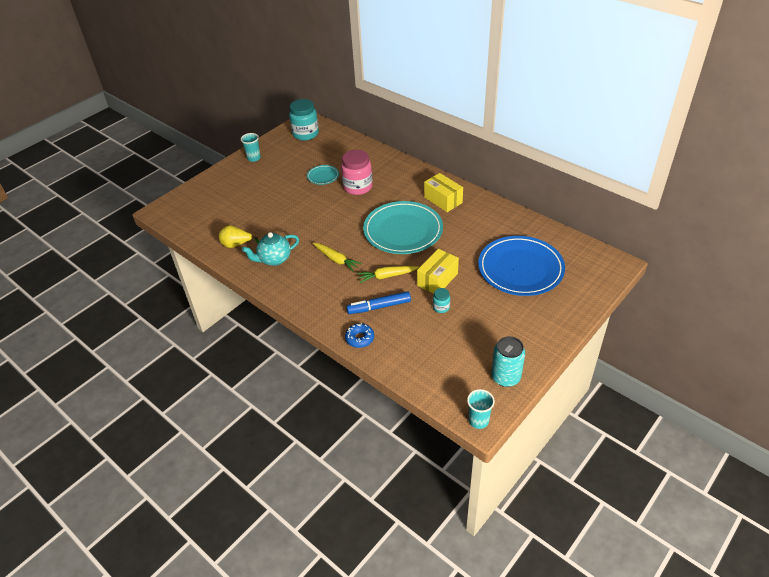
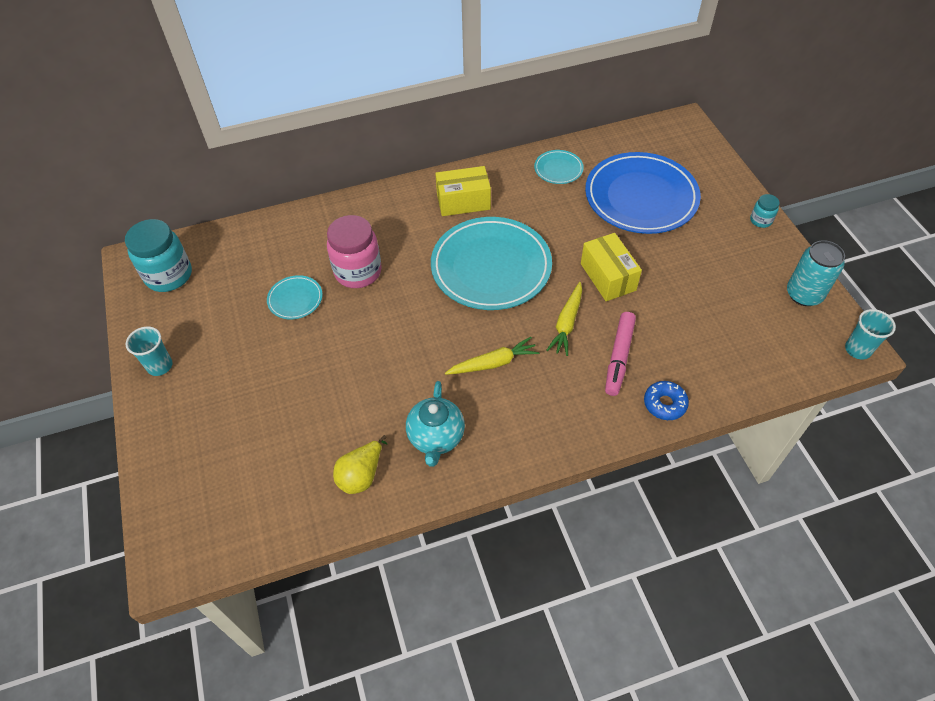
camera: 60 degrees left, 10 degrees up
blue marker [346,291,411,314] -> pink marker [605,312,636,396]
turquoise jar [433,288,450,313] -> turquoise jar moved to [750,194,780,228]
none -> turquoise plate [534,150,584,184]

